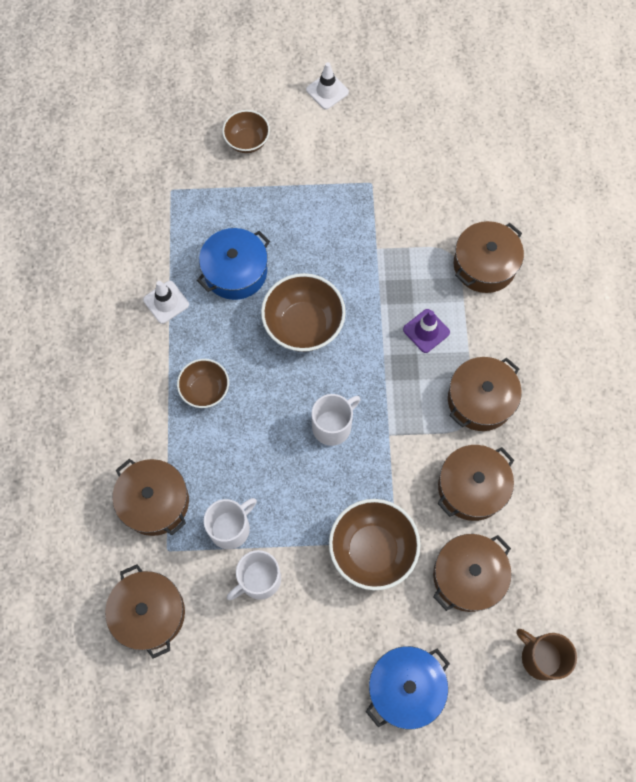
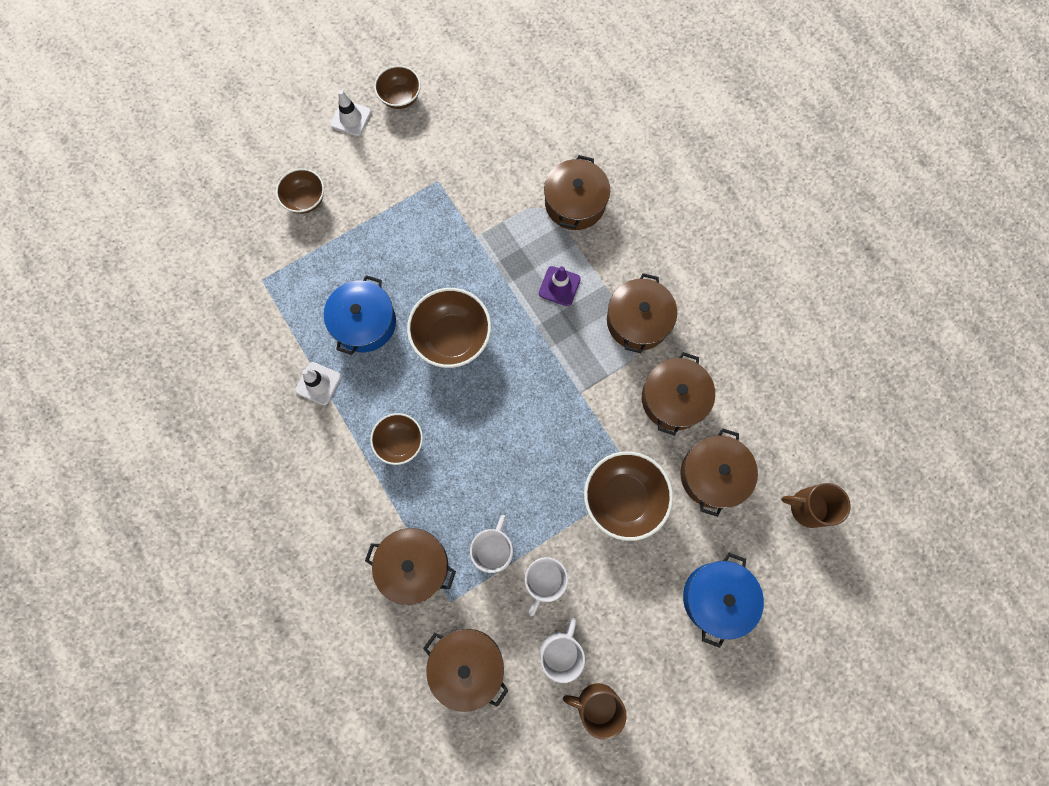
camera: 30 degrees left, 5 degrees up
white mug [311,394,360,446] -> white mug moved to [540,618,585,683]
none -> brown bowl [374,65,421,109]
none -> brown mug [563,683,627,740]

